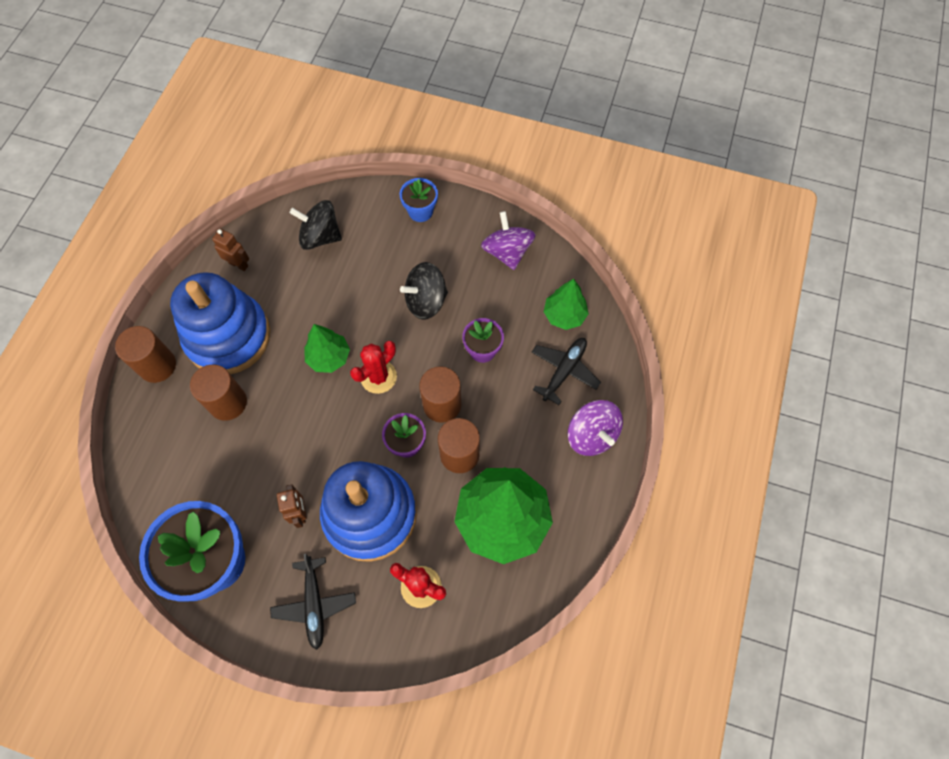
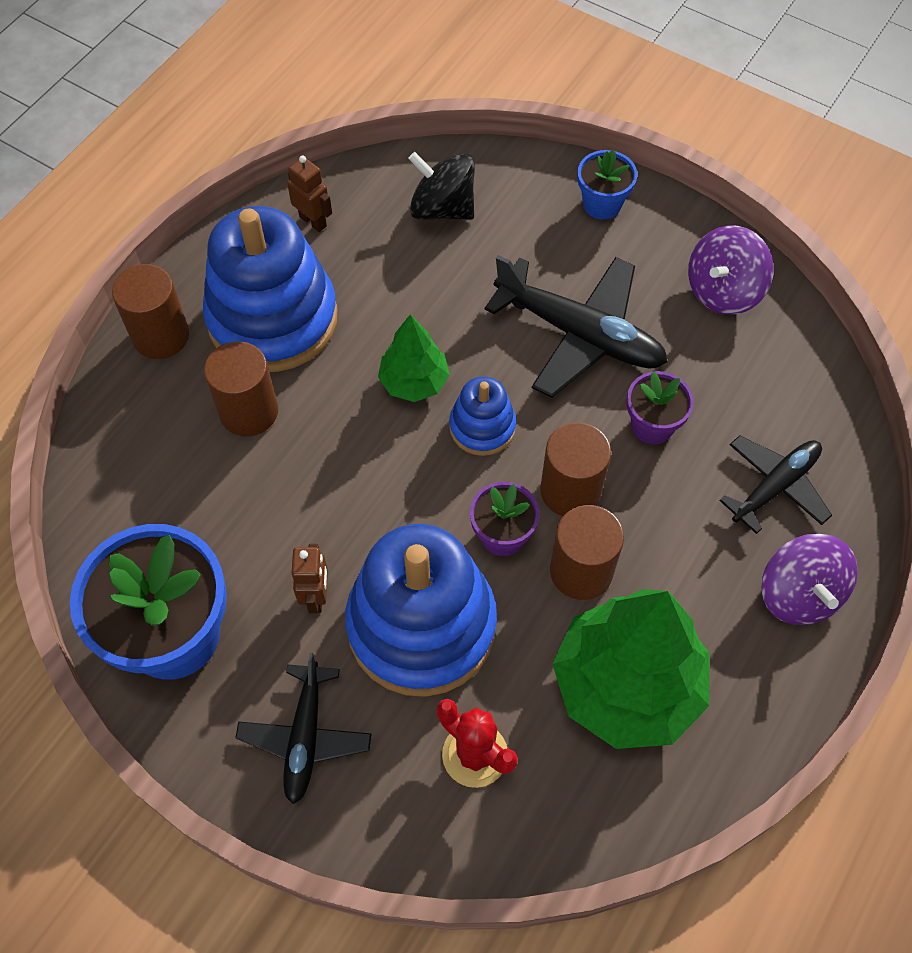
camera: 15 degrees right, 5 degrees down
red cactus [350,341,397,394] -> blue stacking toy [449,376,516,456]
black spinning top [400,262,448,320] -> black plane [484,255,667,398]
purple spinning top [481,211,536,270] -> purple spinning top turned 135 degrees counterclockwise [688,226,774,315]
green tree [544,279,589,330] -> none

